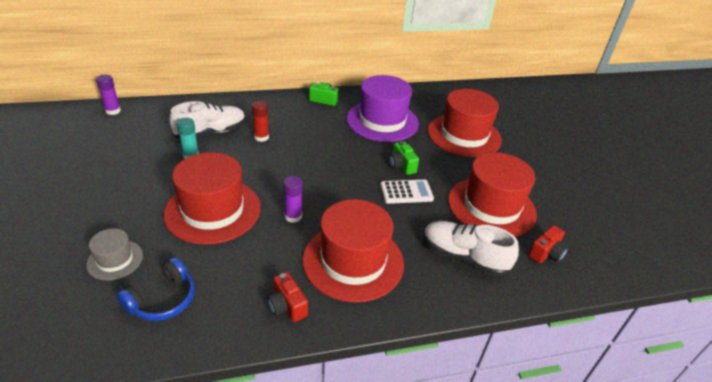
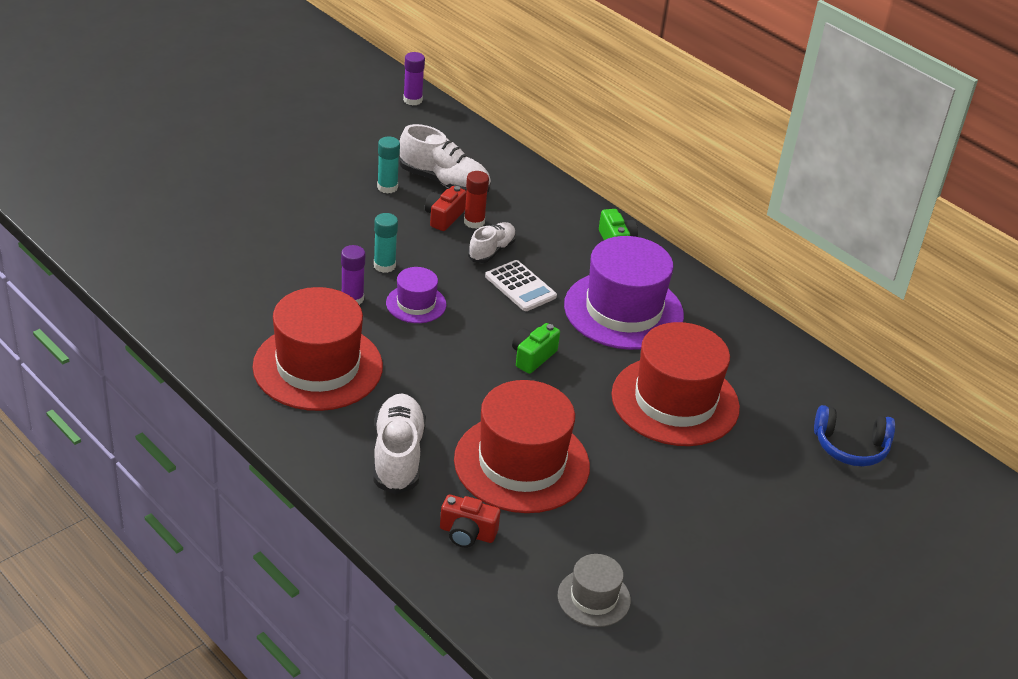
camera: 60 degrees right, 0 degrees up
grey hat [86,228,143,281] -> grey hat moved to [558,554,631,627]
blue headphones [116,257,195,321] -> blue headphones moved to [814,405,895,467]
red hat [163,152,261,245] -> none
red camera [267,272,308,322] -> red camera moved to [425,186,466,231]
white calculator [380,180,434,204] -> white calculator moved to [485,260,557,311]
none -> turquoise glue stick [374,213,398,273]
none -> purple hat [386,267,446,323]
none -> white shoe [468,222,516,263]

